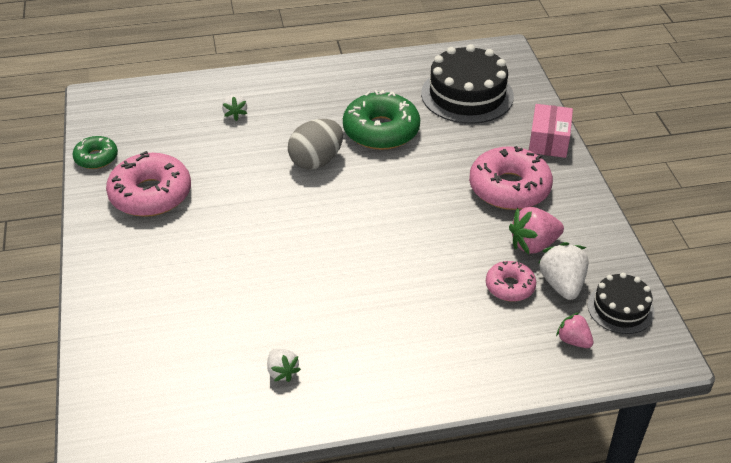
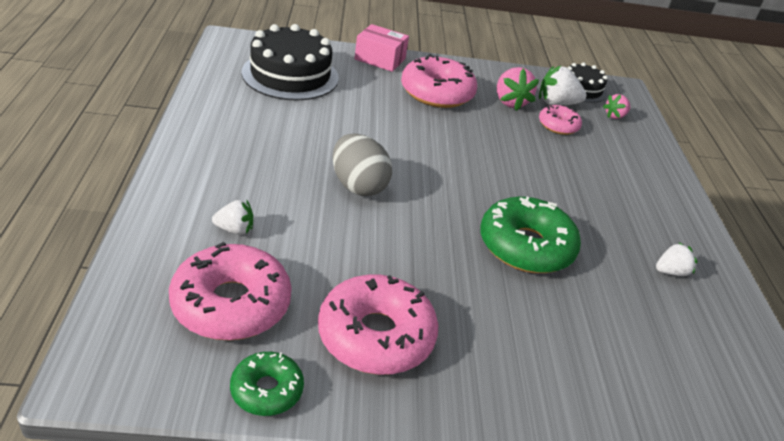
camera: 85 degrees left, 5 degrees down
green donut [343,90,420,150] -> green donut moved to [480,197,581,273]
none -> pink donut [169,242,292,341]

